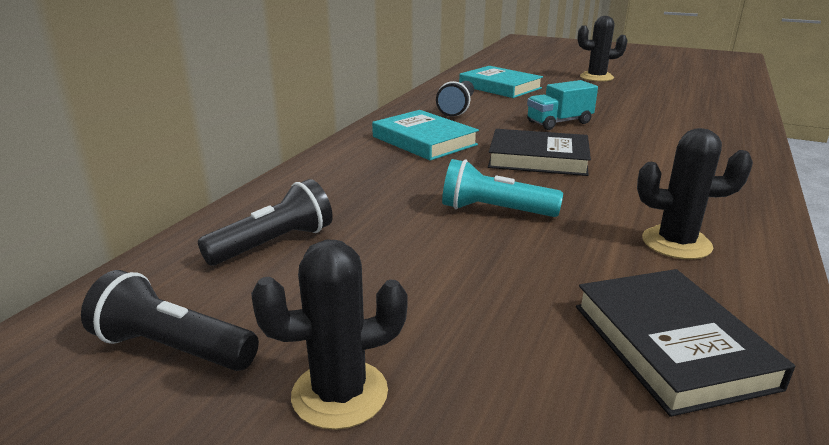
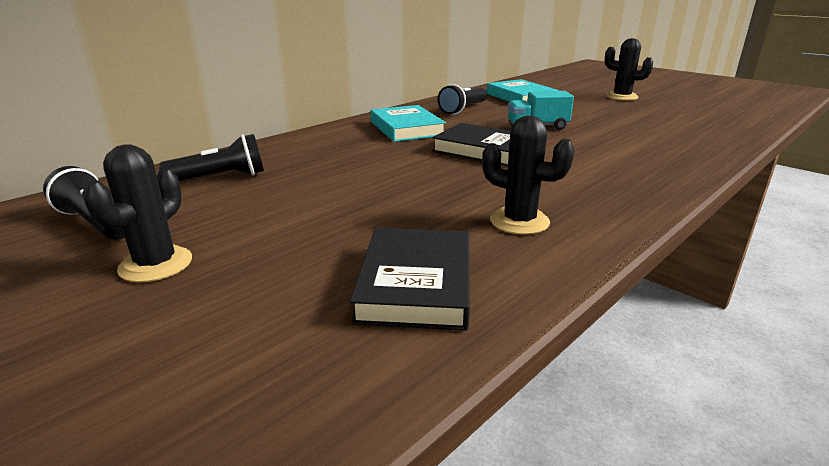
camera: 20 degrees right, 0 degrees up
black cactus [251,239,407,430] -> black cactus turned 75 degrees counterclockwise [82,144,192,282]
turquoise flashlight [442,159,563,217] -> none

